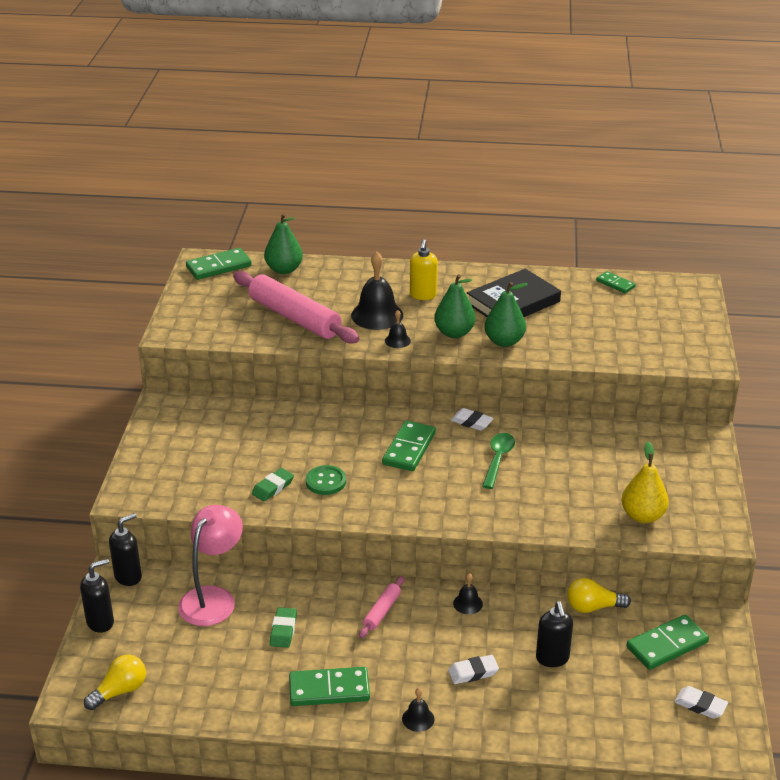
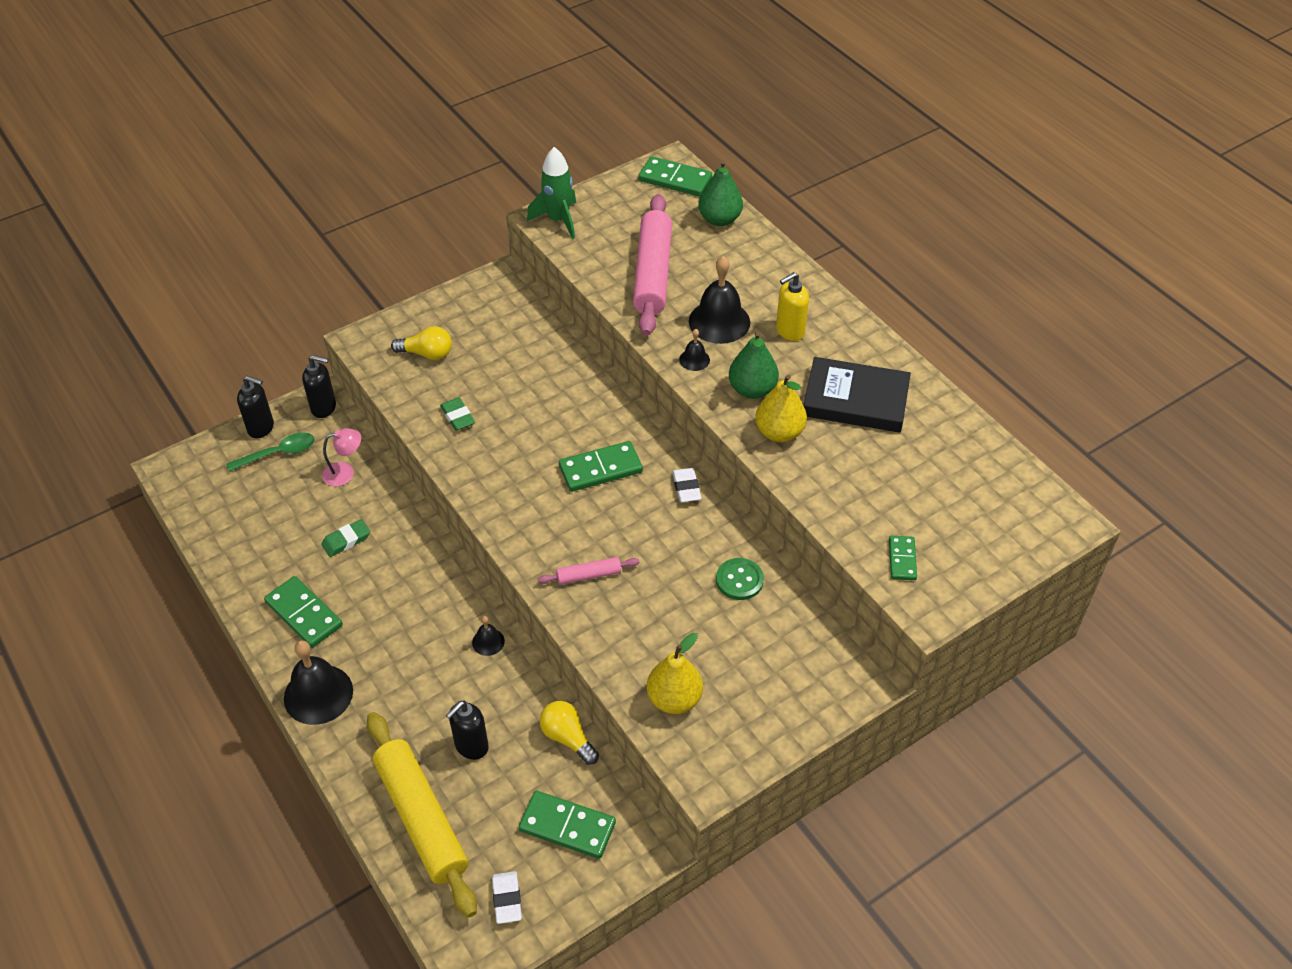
camera: 50 degrees right, 15 degrees up
yellow light bulb [84,655,146,710] -> yellow light bulb moved to [391,326,452,360]
pink lamp [178,505,243,626] -> pink lamp [322,428,361,486], size x0.56
green eraser [252,468,294,501] -> green eraser turned 60 degrees clockwise [440,397,475,431]
green button [306,465,346,495] -> green button moved to [716,558,764,600]
pink rolling pin [359,576,404,638] -> pink rolling pin moved to [538,557,640,585]
black bell [402,688,434,732] -> black bell [284,640,353,725], size x2.06
white eraser [448,655,499,684] -> none
green spoon [482,433,515,489] -> green spoon moved to [226,432,315,472]
green pear [484,282,528,347] -> yellow pear [755,375,807,442]
green domino [596,271,636,293] -> green domino moved to [889,536,917,580]
none -> yellow rolling pin [367,712,477,917]
none -> green rocket [527,147,576,239]

